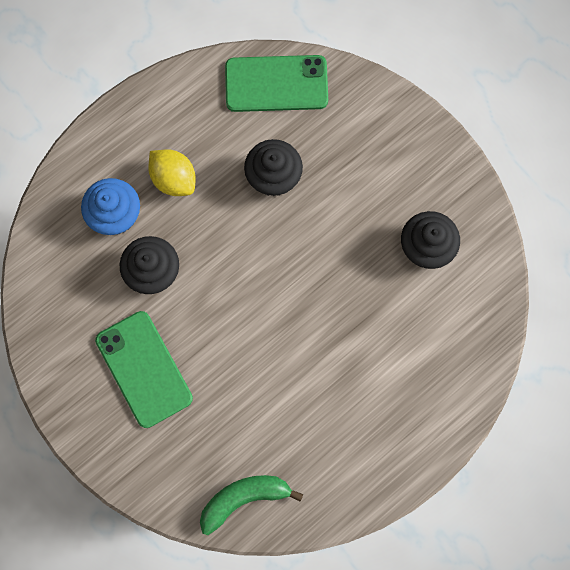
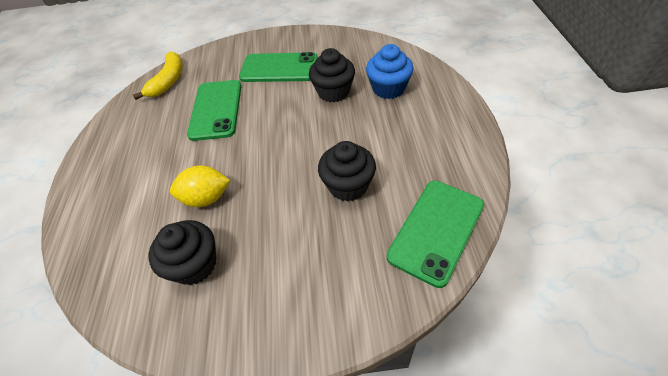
camera: 130 degrees right, 25 degrees down
yellow lemon [148,149,196,196] -> yellow lemon moved to [170,165,230,207]
green banana [200,475,303,535] -> yellow banana [133,51,182,100]
none -> green phone [187,80,242,141]

